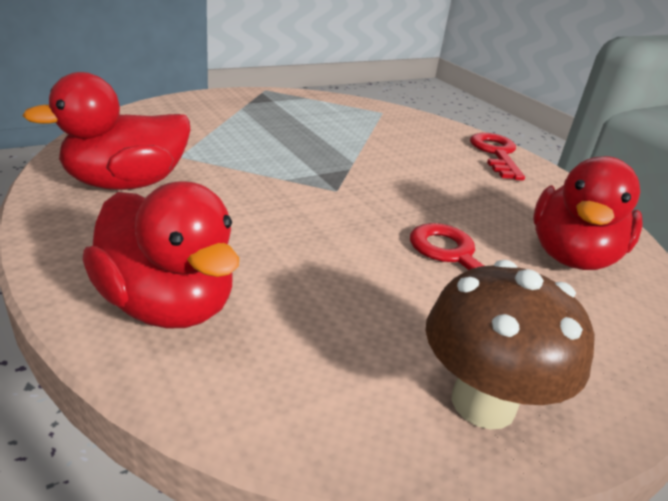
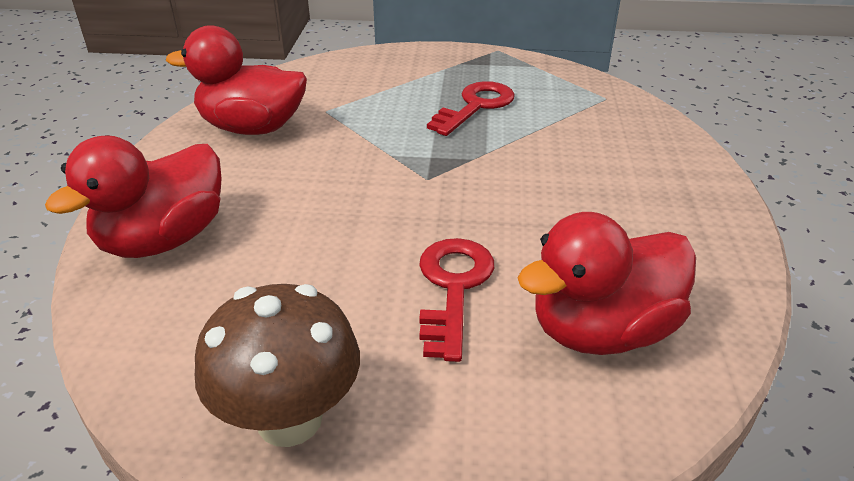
camera: 40 degrees right, 5 degrees up
red duck [82,181,239,329] -> red duck turned 45 degrees clockwise [45,135,222,258]
red key [470,133,525,181] -> red key moved to [427,81,515,136]

